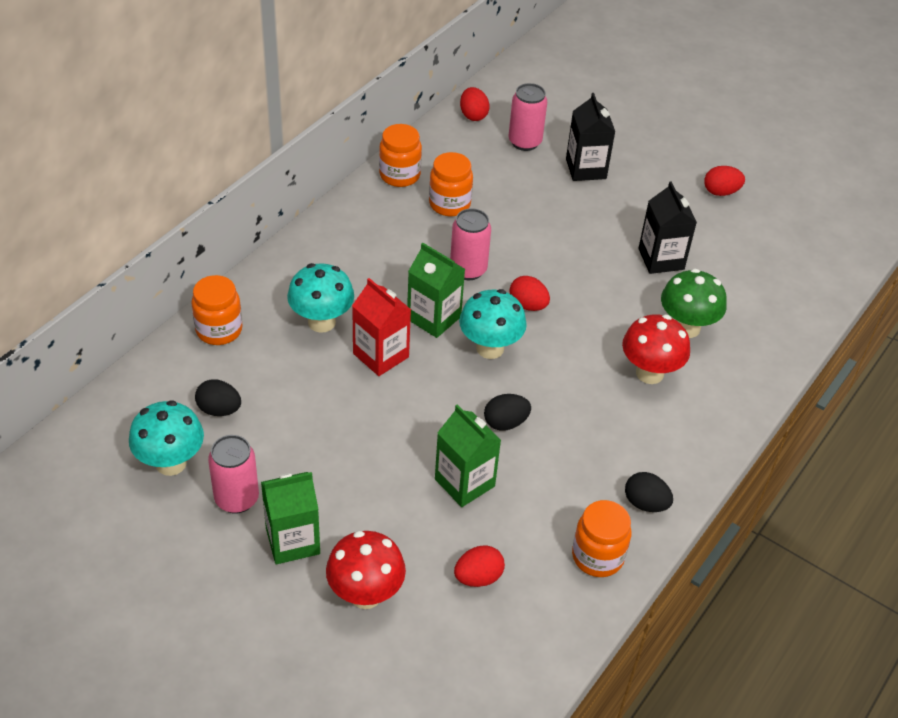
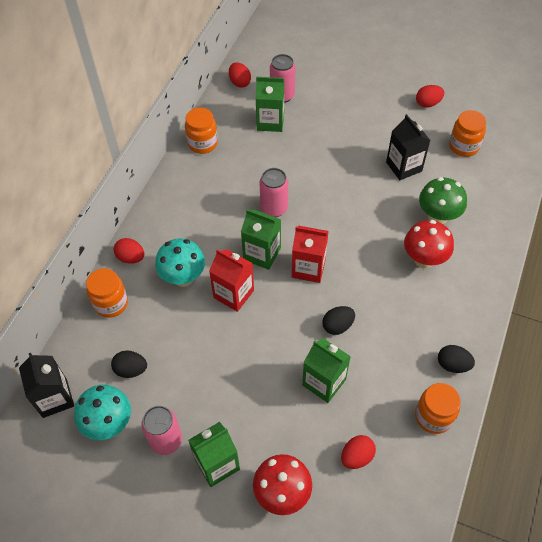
camera: 10 degrees left, 10 degrees up
orange jar [429,152,473,216] -> orange jar moved to [449,110,486,157]
turquoise mushroom [459,289,527,359] -> red carton [292,226,328,283]
red egg [509,276,550,311] -> red egg moved to [113,238,145,264]
black carton [566,93,615,181] -> black carton moved to [19,353,74,418]
none -> green carton [256,77,284,132]

